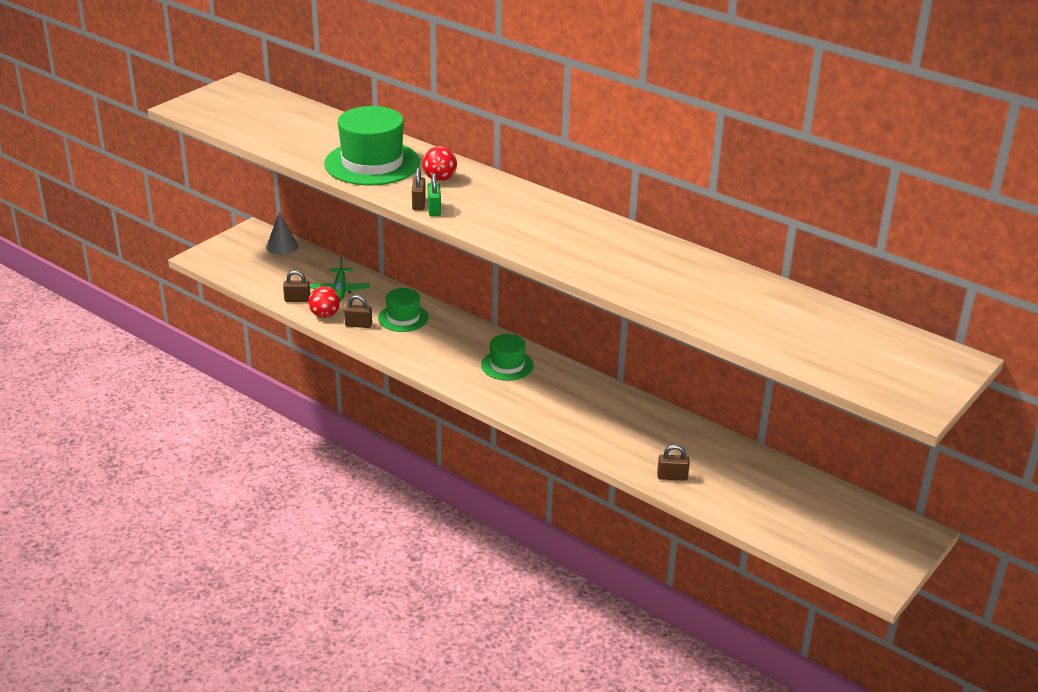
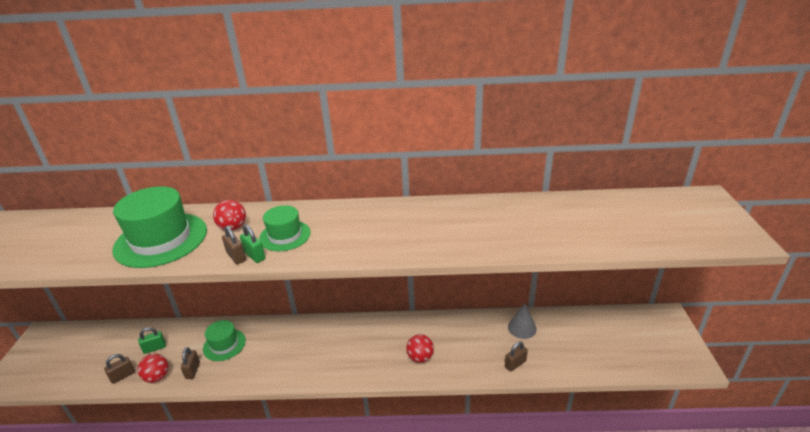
camera: 35 degrees left, 0 degrees up
grey cone [266,212,298,255] -> grey cone moved to [508,303,537,339]
green plane [310,257,369,301] -> green padlock [138,327,166,354]
brown padlock [344,295,372,328] -> brown padlock turned 60 degrees counterclockwise [181,347,200,379]
green hat [481,334,534,381] -> green hat moved to [259,205,311,251]
none -> red ball [406,334,434,363]

